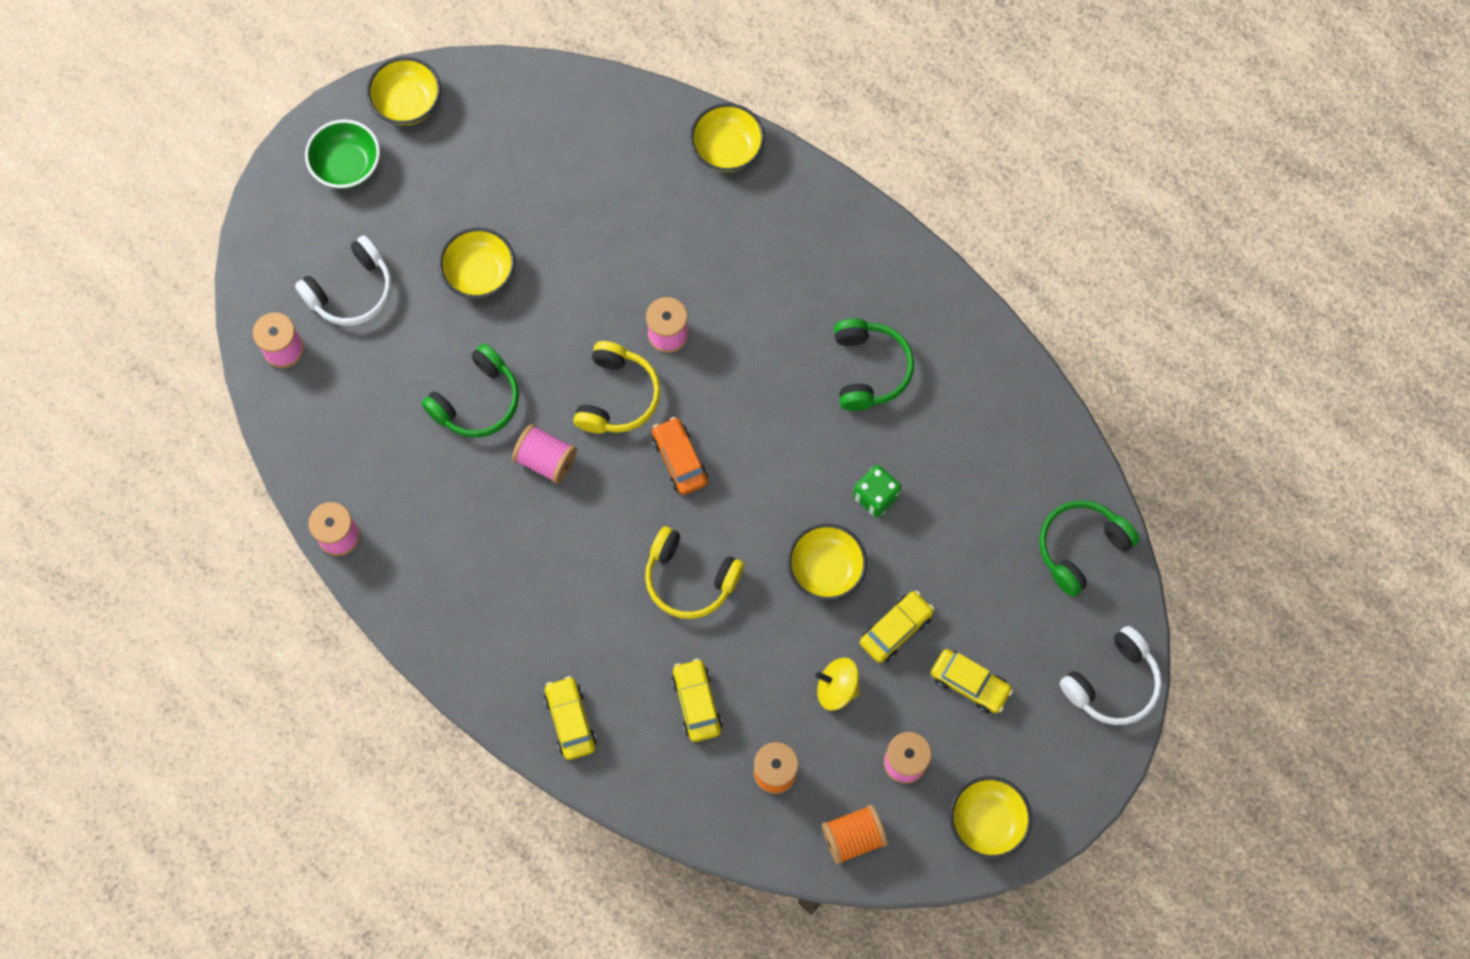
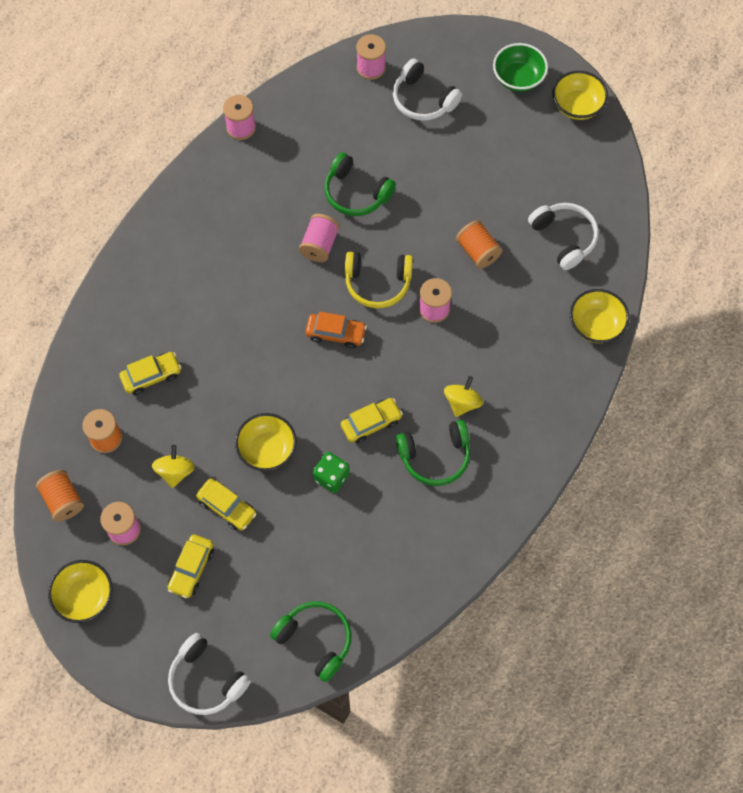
camera: 80 degrees right, 5 degrees down
yellow bowl [439,228,515,299] -> none
yellow car [544,676,597,760] -> yellow car moved to [341,398,403,444]
yellow headphones [645,526,744,619] -> none
orange car [652,417,708,495] -> orange car turned 45 degrees clockwise [306,312,367,349]
none -> yellow spinning top [444,376,483,417]
none -> orange spool [456,220,502,269]
none -> white headphones [528,203,599,270]

